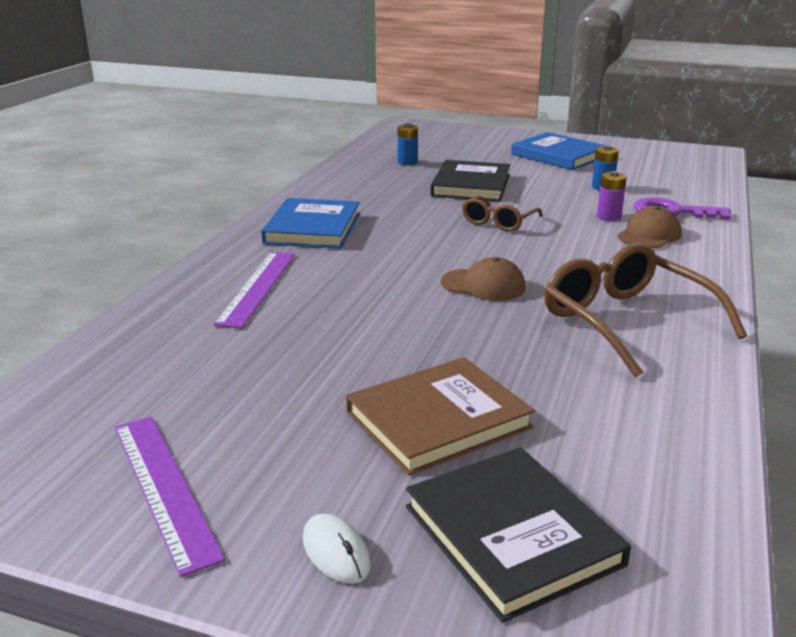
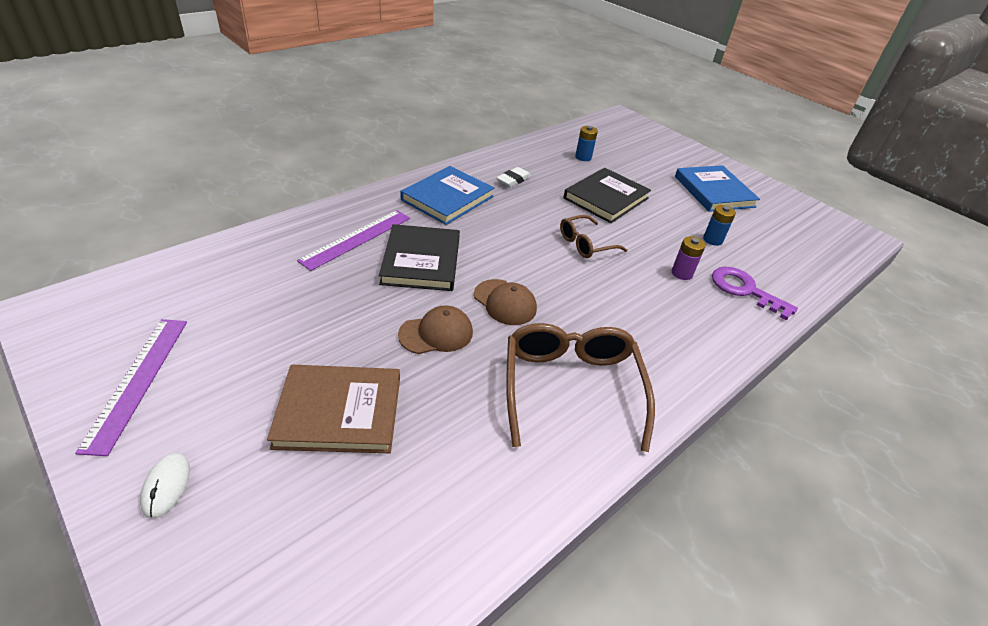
camera: 25 degrees right, 15 degrees up
black book [406,447,631,623] -> black book moved to [379,224,460,291]
brown cap [617,206,682,248] -> brown cap moved to [398,305,473,354]
none -> white eraser [496,167,531,187]

